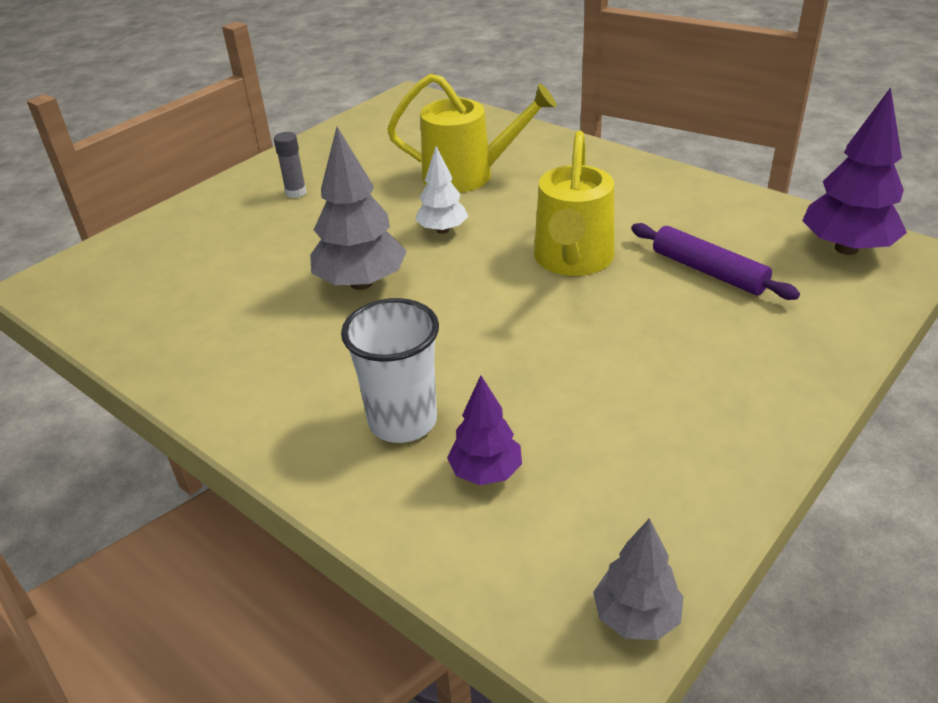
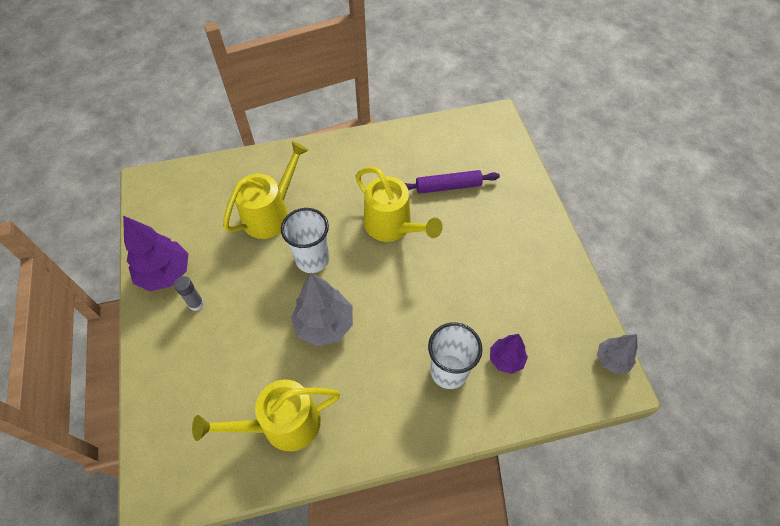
camera: 55 degrees left, 20 degrees up
white tree [415,146,468,234] -> white cup [281,208,329,273]
purple tree [802,87,907,255] -> purple tree moved to [123,216,188,291]
none -> yellow watering can [192,380,340,451]

